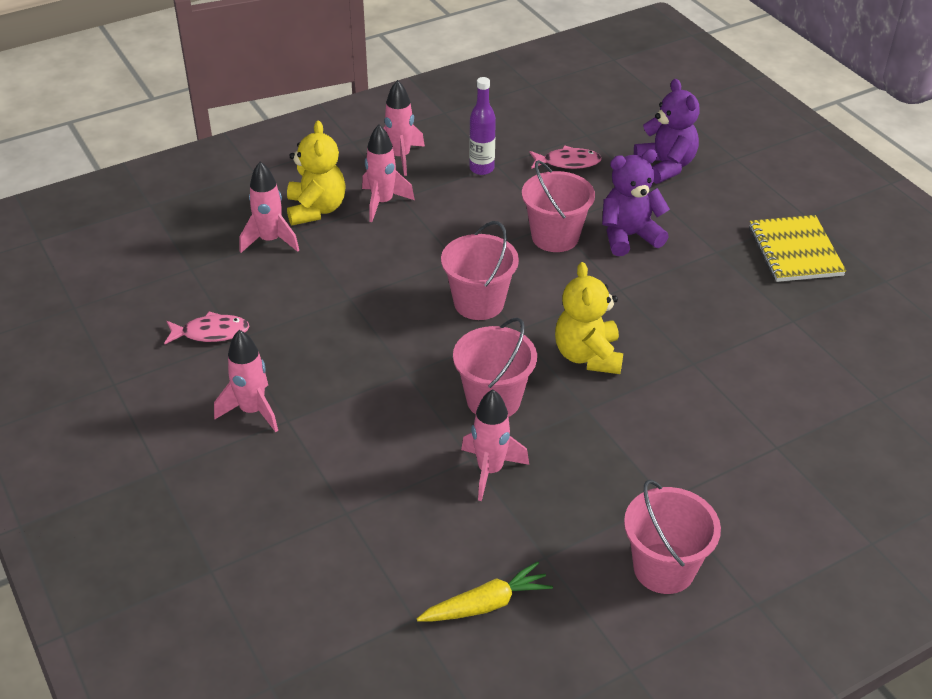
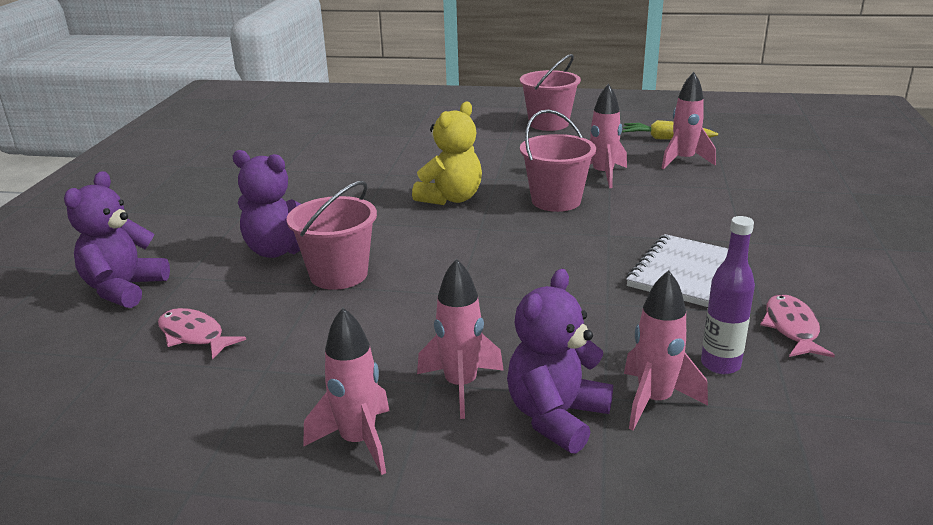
camera: 140 degrees left, 15 degrees down
pink fish [164,311,249,345] -> pink fish turned 60 degrees clockwise [760,294,835,357]
pink rocket [214,330,278,432] -> pink rocket moved to [661,72,716,169]
yellow teddy bear [287,121,346,225] -> purple teddy bear [507,269,613,454]
pink bucket [441,221,519,320] -> none
purple bottle [469,77,496,175] -> purple bottle moved to [701,216,755,374]
yellow notebook [749,215,846,282] -> none
none -> white notebook [626,234,728,307]

